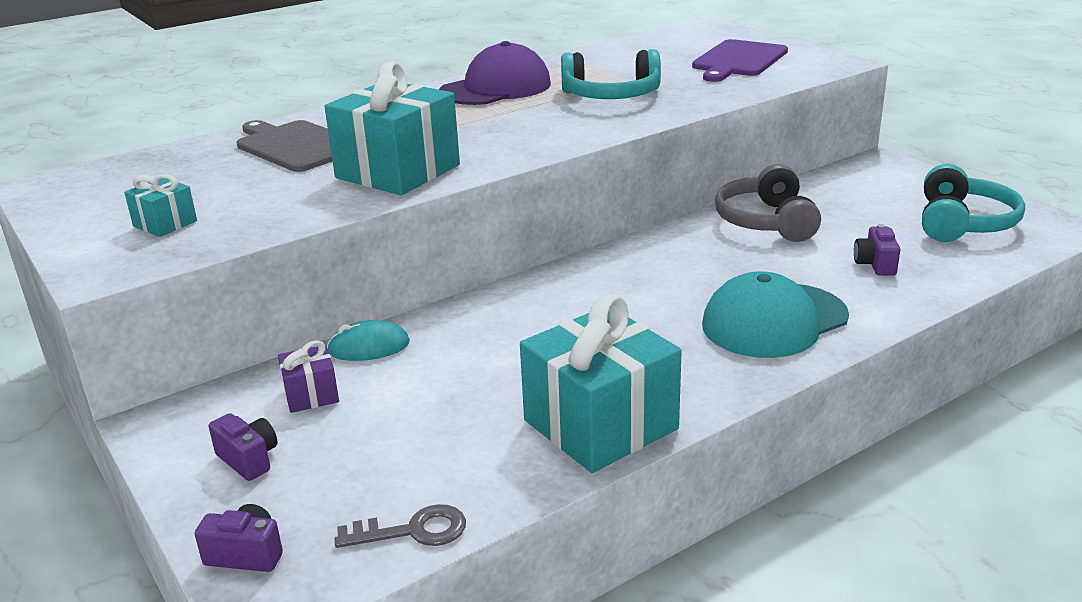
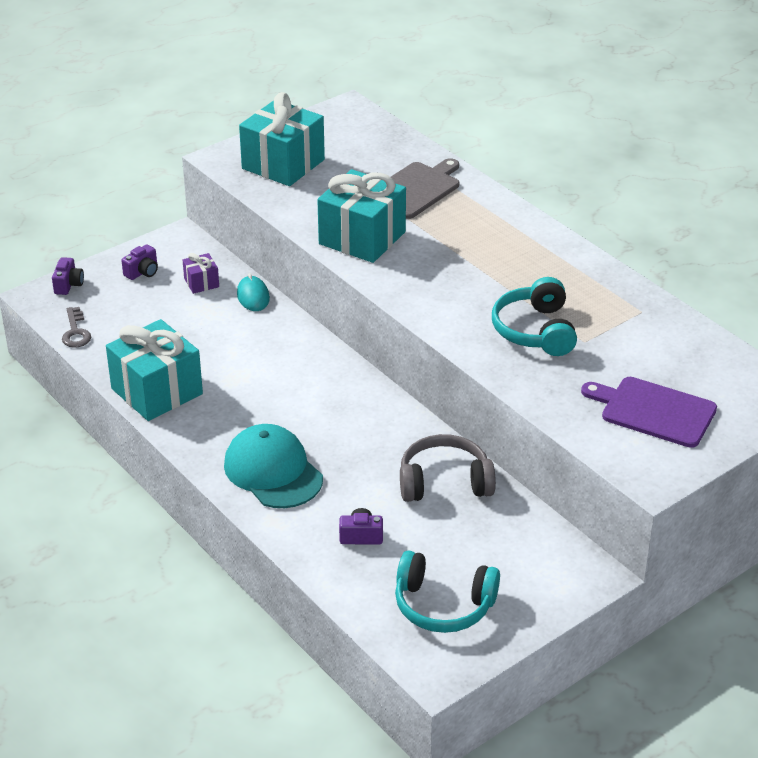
camera: 85 degrees right, 10 degrees up
turquoise gift [124,174,197,237] -> turquoise gift [239,92,325,186], size x2.18
purple cap [439,41,551,105] -> none

